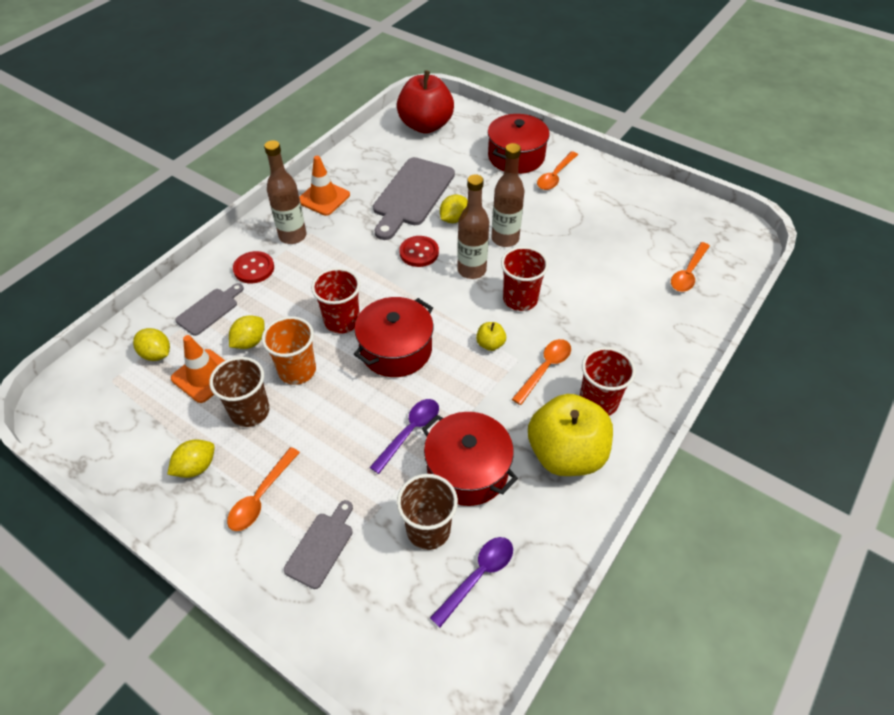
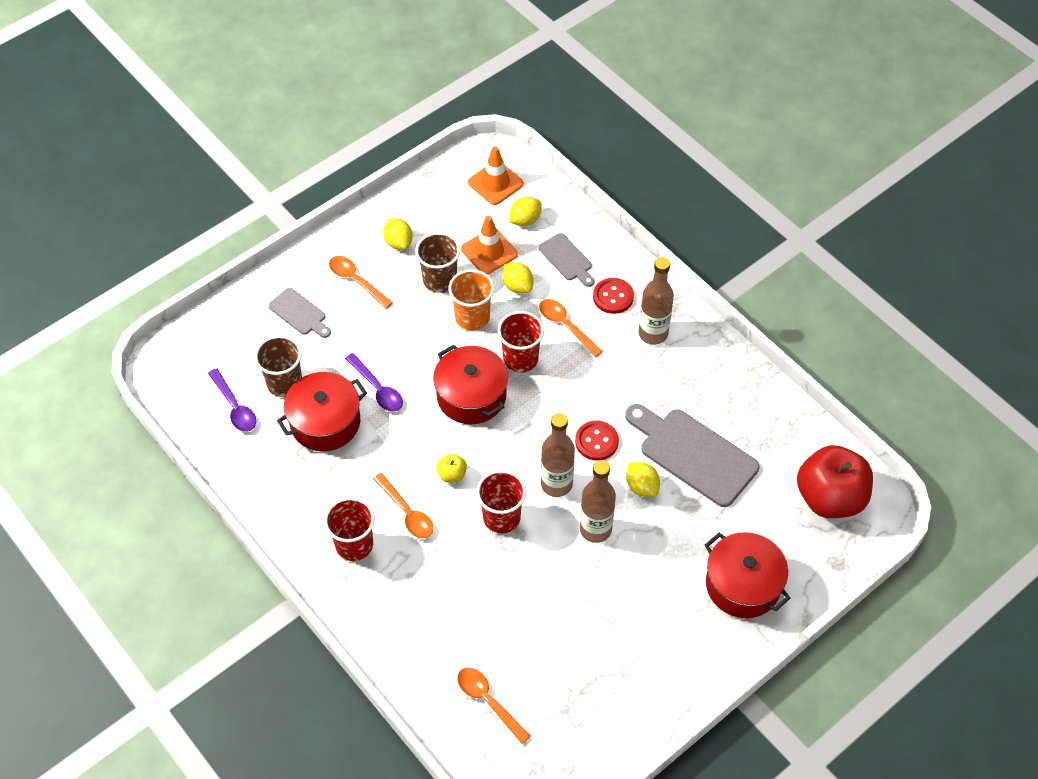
camera: 105 degrees right, 5 degrees up
orange traffic cone [299,156,350,216] -> orange traffic cone moved to [468,146,524,205]
yellow apple [528,394,613,476] -> none
orange spoon [537,151,578,190] -> orange spoon moved to [539,299,603,357]

